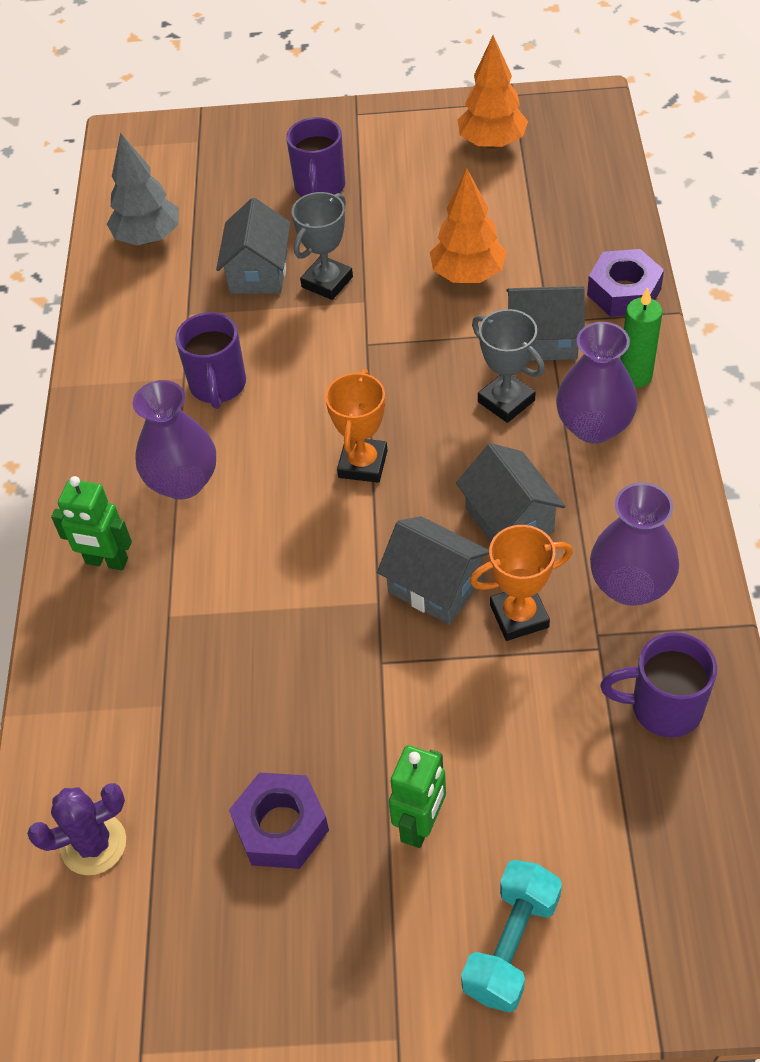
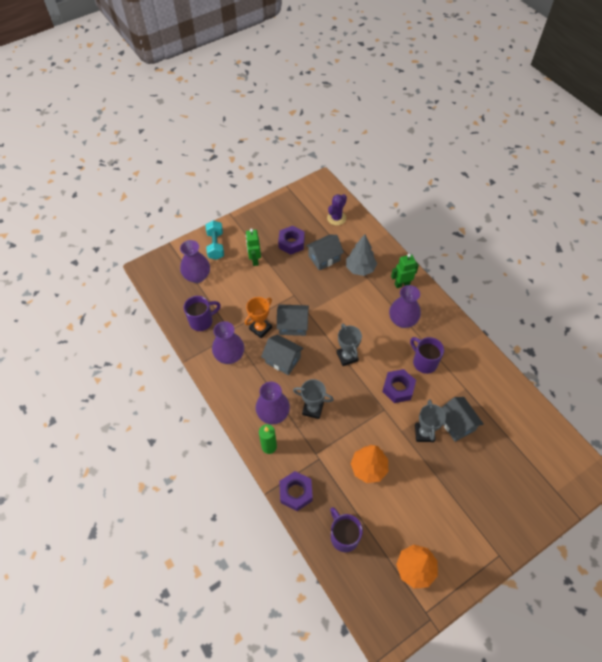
camera: 145 degrees right, 5 degrees up
grey tree [107,132,179,245] -> grey tree moved to [346,234,377,276]
purple mug [286,117,345,197] -> purple mug moved to [330,507,363,552]
orange trophy [325,369,388,483] -> grey trophy [337,323,362,366]
grey house [506,286,585,361] -> grey house moved to [306,235,344,271]
none -> purple vase [180,240,210,283]
none -> purple nut [382,369,416,403]

